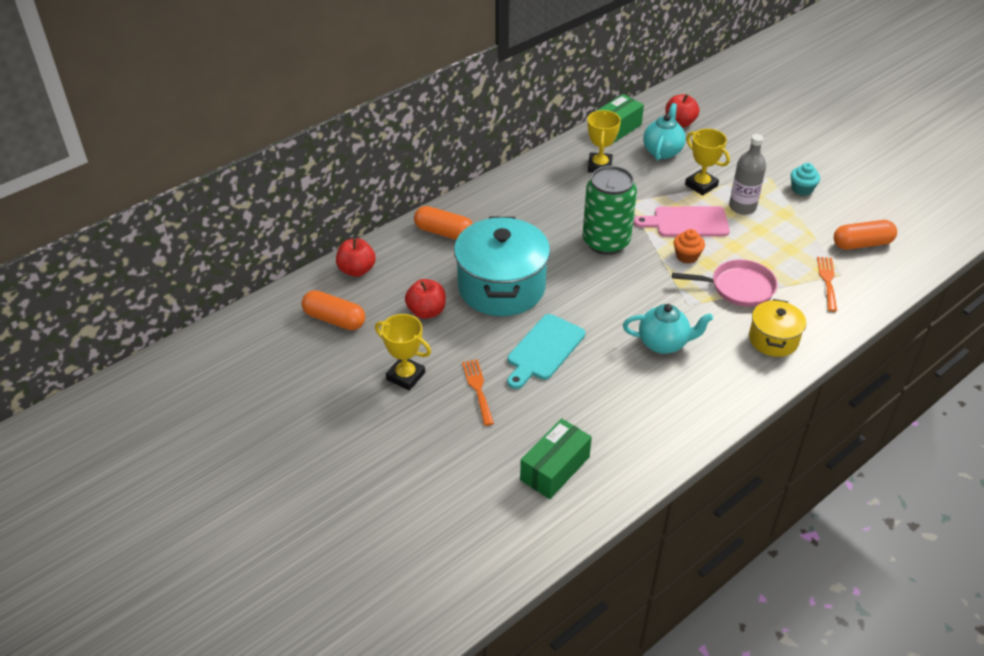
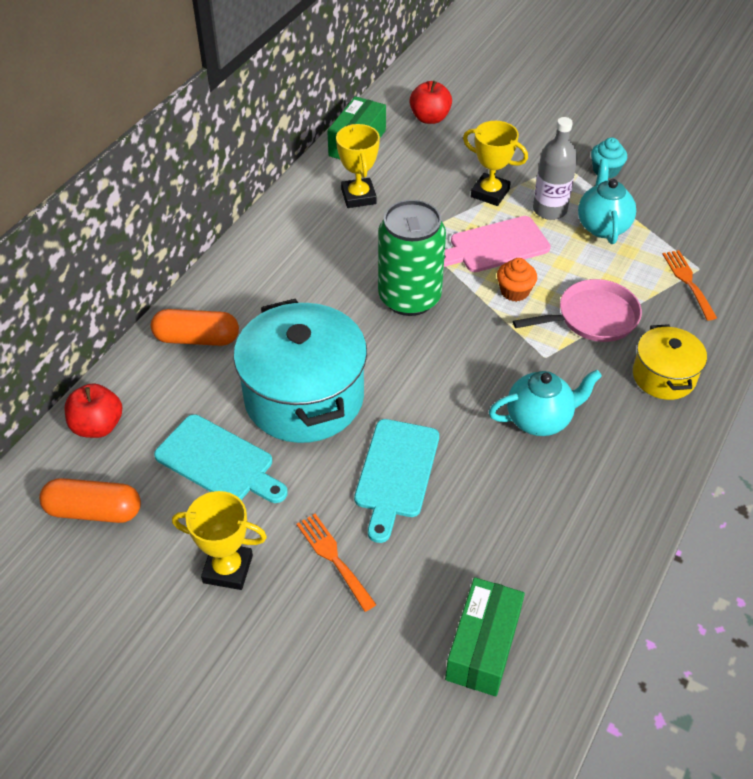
camera: 20 degrees left, 5 degrees up
red apple [405,279,446,319] -> turquoise cutting board [154,414,288,503]
turquoise teapot [643,103,686,161] -> turquoise teapot moved to [578,159,636,244]
orange capsule [834,220,897,250] -> none

